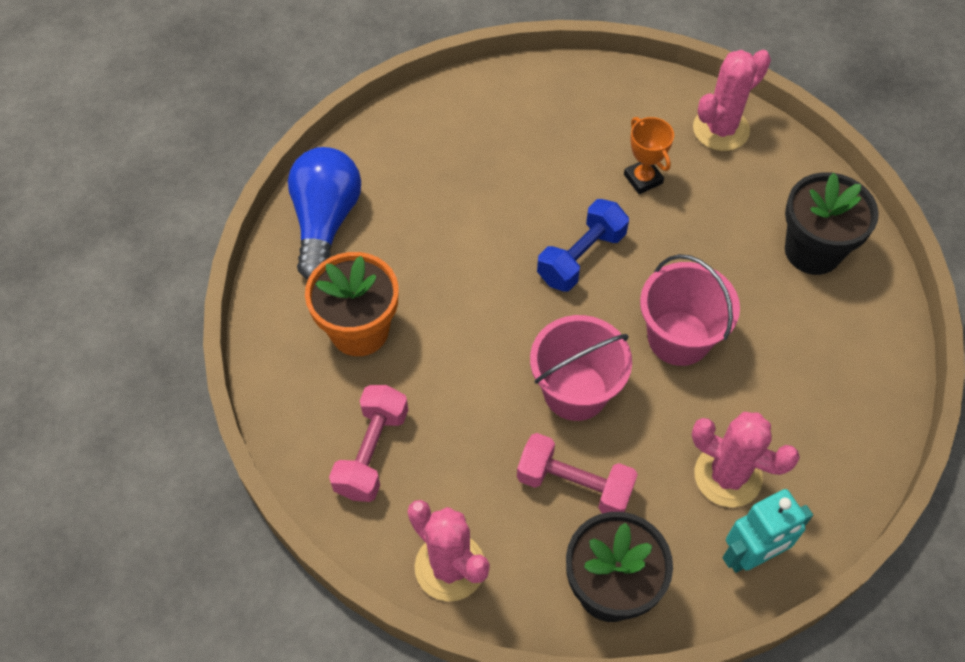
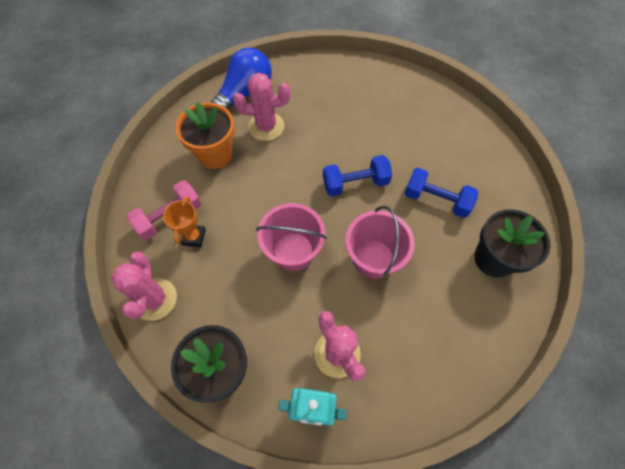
camera: 35 degrees right, 5 degrees up
pink dumbbell [517,433,638,513] -> none
orange trophy [624,117,674,194] -> orange trophy moved to [163,197,206,247]
pink cactus [693,50,771,151] -> pink cactus moved to [233,73,290,141]
none -> blue dumbbell [404,168,478,218]

